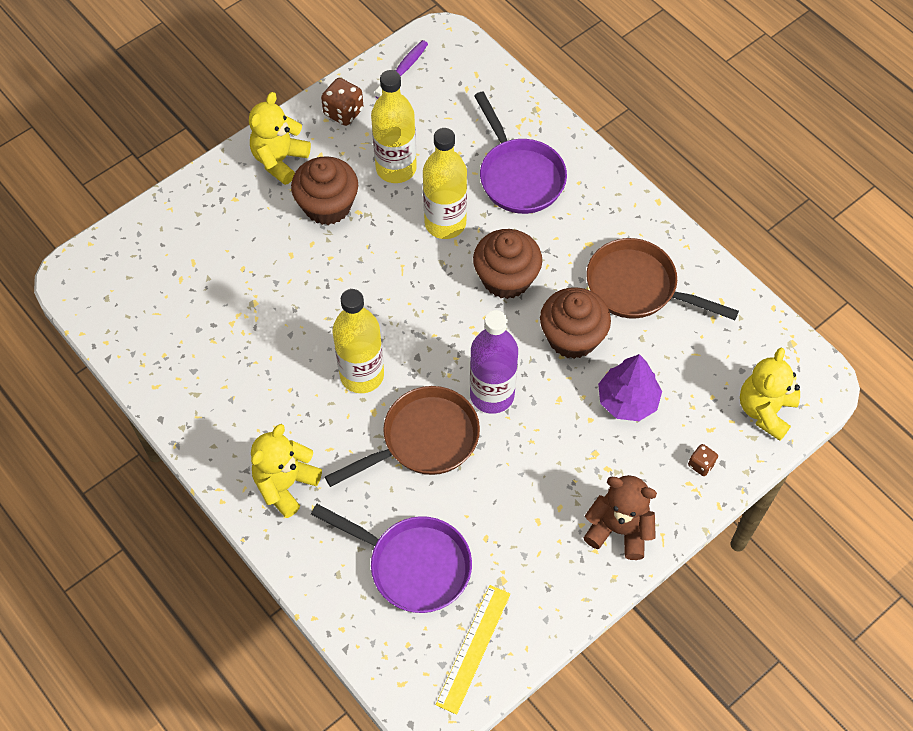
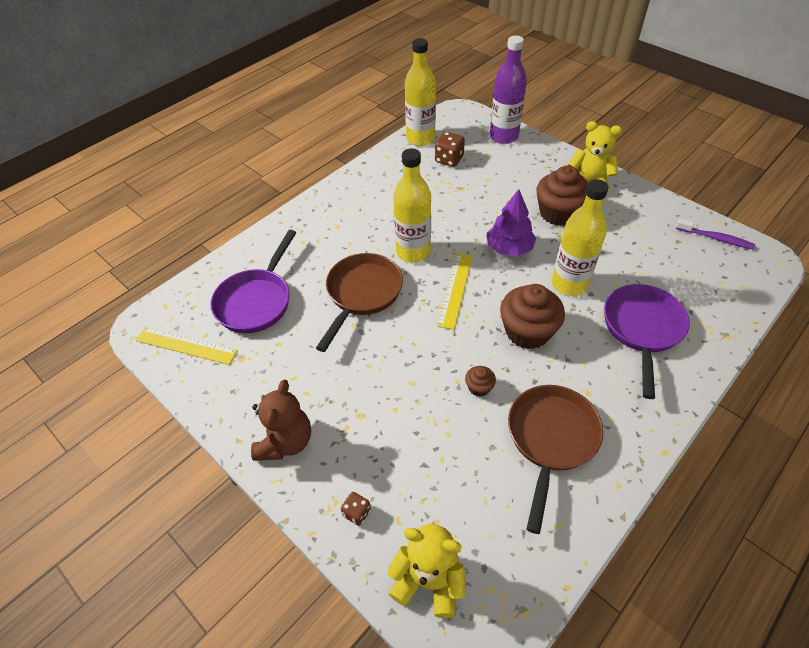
camera: 85 degrees right, 10 degrees down
yellow teddy bear [251,424,322,518] -> none
brown dice [321,78,363,126] -> brown dice moved to [435,132,465,167]
brown pan [325,386,480,487] -> brown pan turned 120 degrees counterclockwise [316,253,403,352]
yellow bottle [371,70,417,183] -> yellow bottle moved to [405,38,436,146]
purple bottle [470,310,518,414] -> purple bottle moved to [490,36,527,144]
purple pan [474,92,567,214] -> purple pan turned 135 degrees clockwise [604,284,690,399]
brown cupcake [540,287,611,359] -> brown cupcake [465,366,496,397], size x0.46
purple tree [598,354,662,421] -> purple tree moved to [487,189,536,256]
none -> yellow ruler [437,253,473,330]

